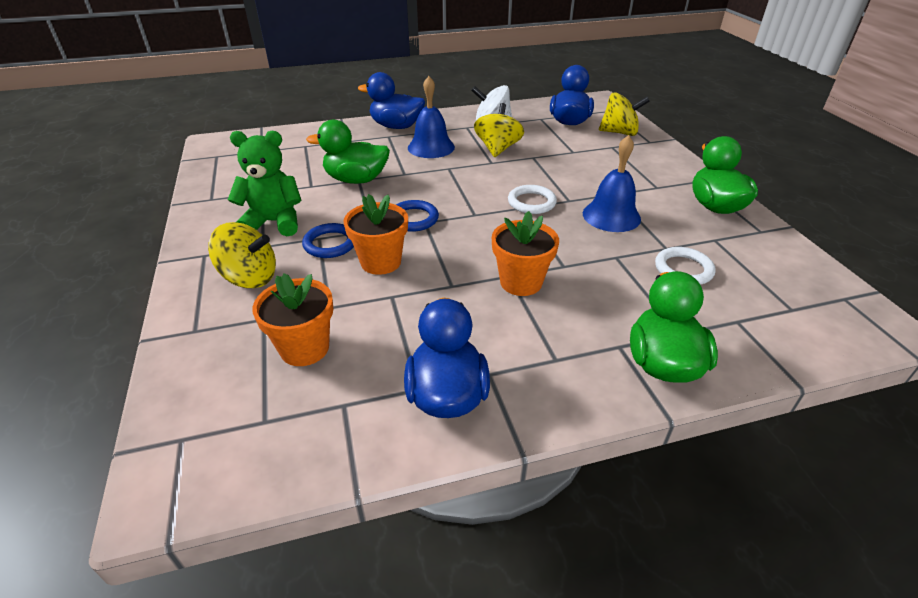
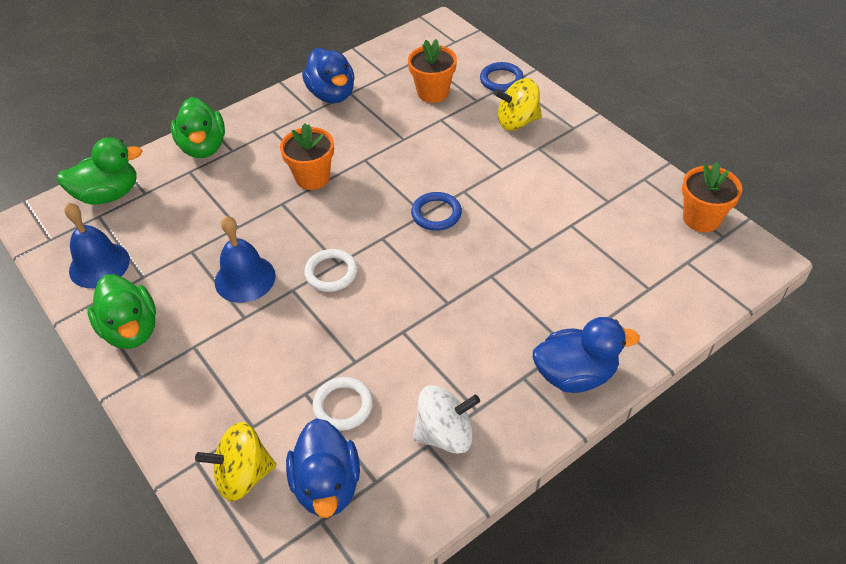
camera: 160 degrees right, 10 degrees up
green teddy bear [228,131,302,236] -> none
blue ring [302,223,354,258] -> blue ring moved to [480,62,524,92]
green duck [306,120,390,184] -> green duck moved to [57,137,143,205]
orange flower pot [343,194,408,275] -> orange flower pot moved to [682,162,742,232]
blue bell [408,76,455,158] -> blue bell moved to [64,203,130,288]
yellow spinning top [474,103,524,157] -> none
white ring [655,247,716,285] -> white ring moved to [312,377,373,431]

